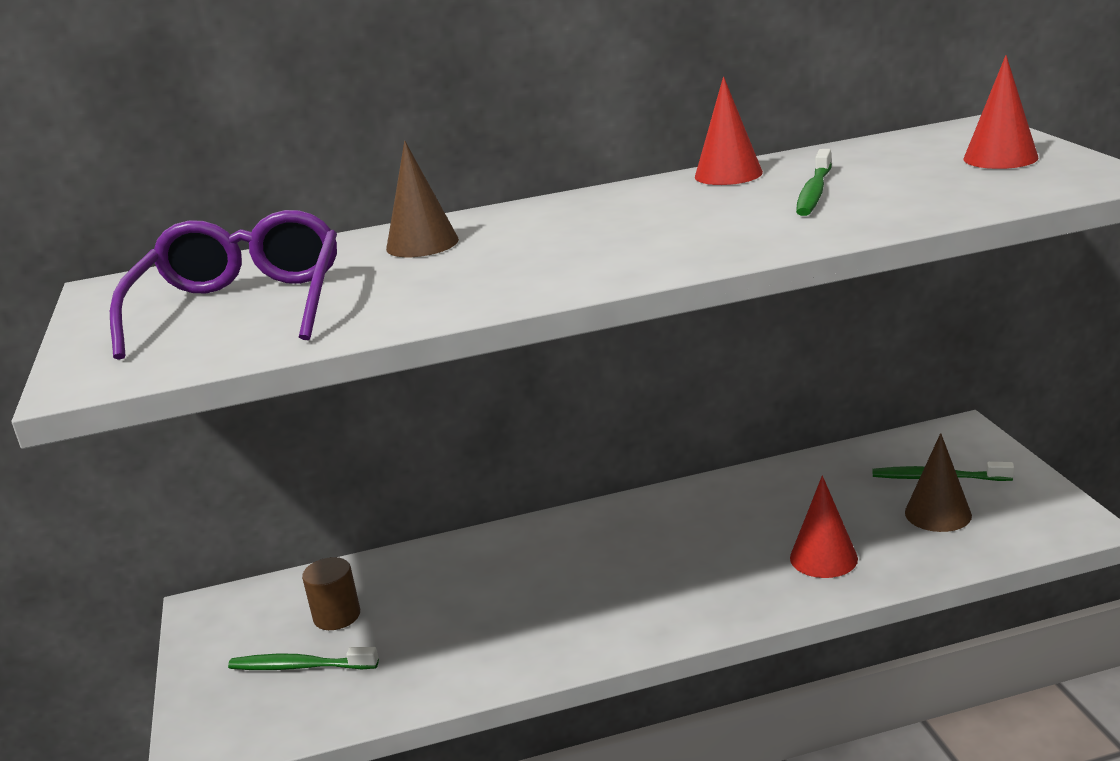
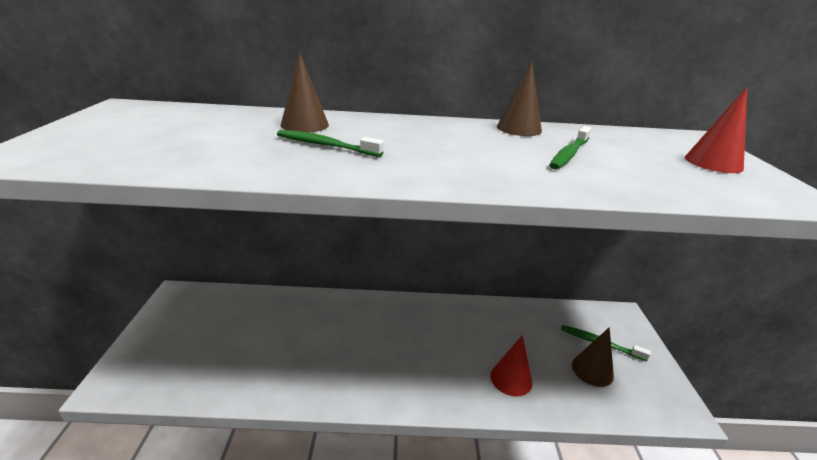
camera: 10 degrees right, 5 degrees up
purple glasses [110,210,337,360] -> none
green toothbrush [228,647,379,670] -> green toothbrush moved to [277,130,384,157]
brown cylinder [302,557,360,630] -> none
red cone [695,77,763,185] -> brown cone [497,61,542,136]

